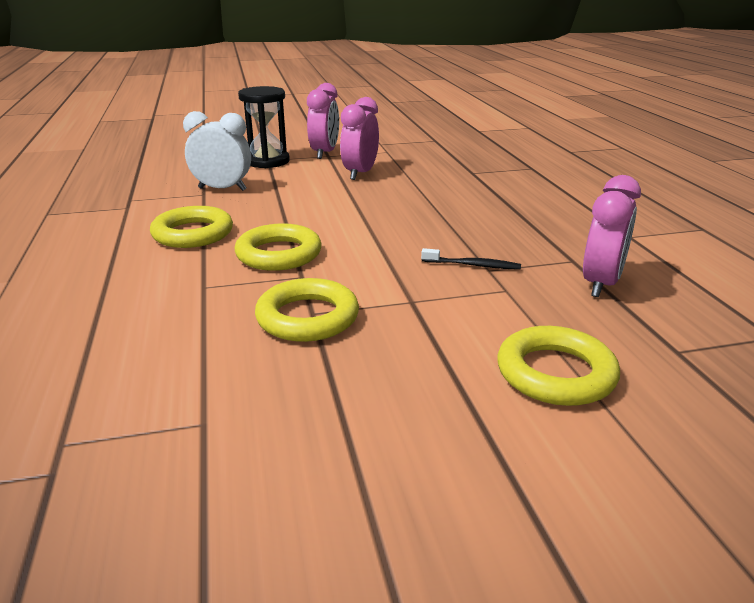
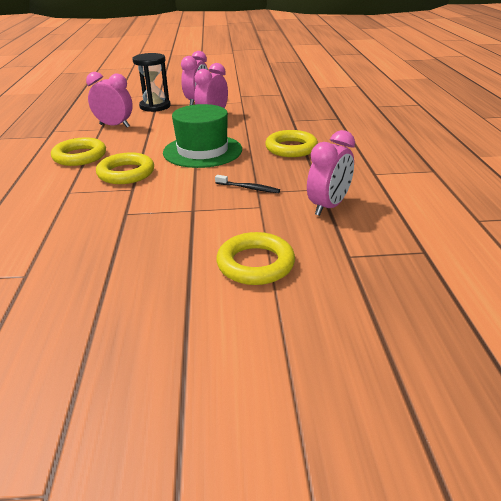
camera: 10 degrees right, 5 degrees up
white clock [183,111,251,191] -> pink clock [86,72,133,128]
yellow ring [255,278,359,342] -> yellow ring moved to [265,130,318,157]
none -> green hat [163,104,242,168]

